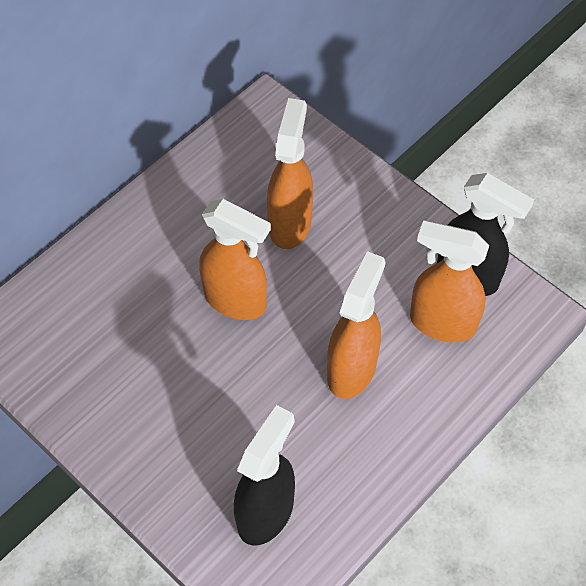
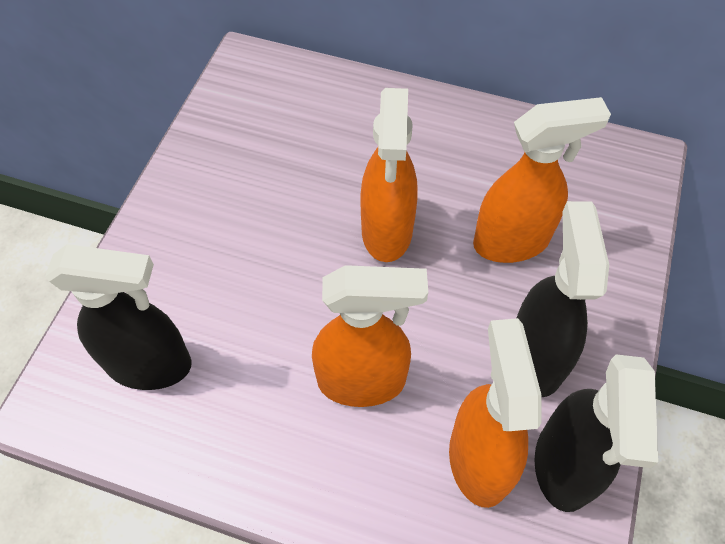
camera: 65 degrees right, 0 degrees up
none -> black spray bottle [517,201,609,397]

